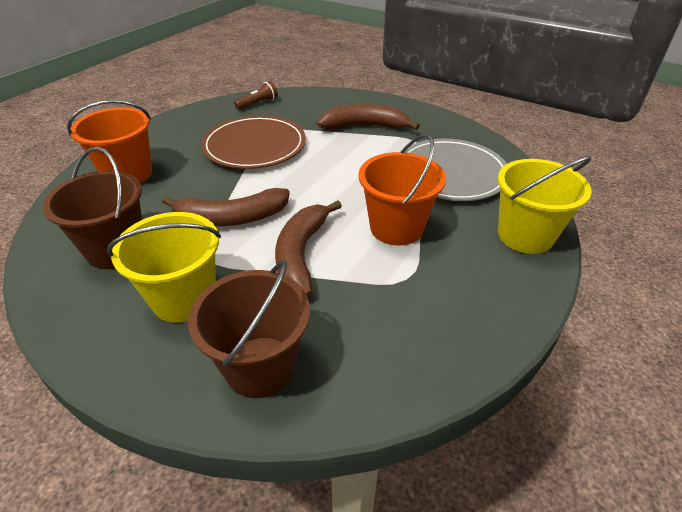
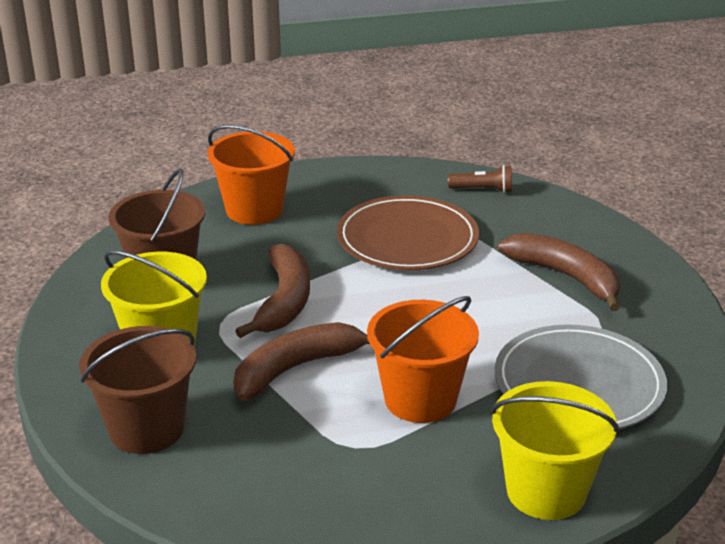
camera: 45 degrees right, 10 degrees down
brown banana [162,188,290,226] -> brown banana turned 120 degrees counterclockwise [235,244,310,338]

